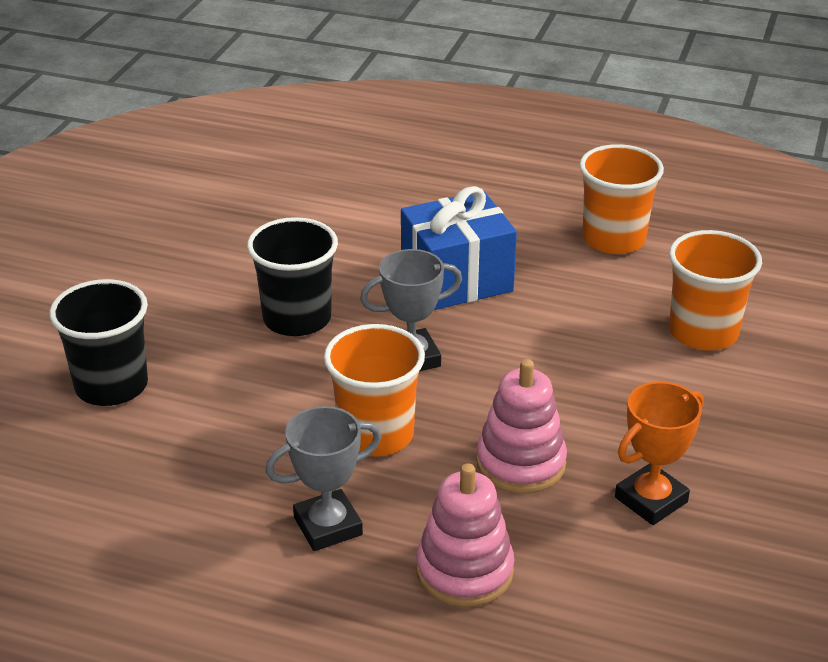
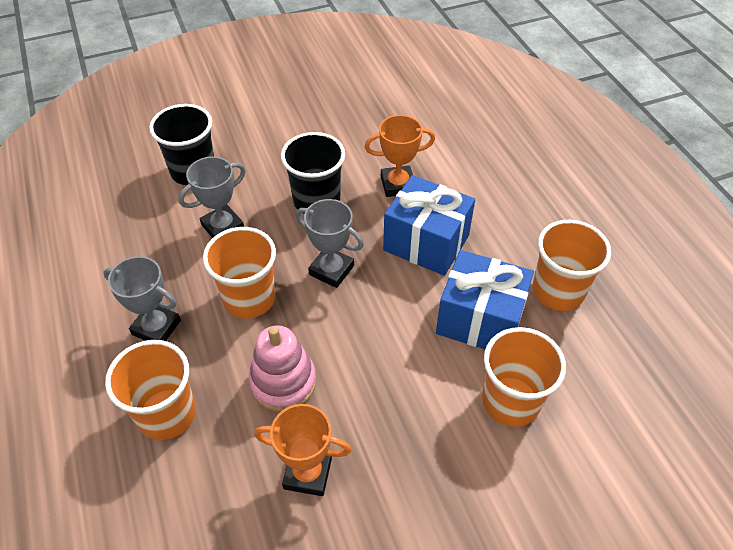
camera: 50 degrees right, 15 degrees up
pink stacking toy [416,463,514,607] -> orange cup [105,340,196,440]
none -> grey trophy [179,156,246,238]
none -> orange trophy [365,115,435,197]
none -> blue gift [436,250,534,349]

